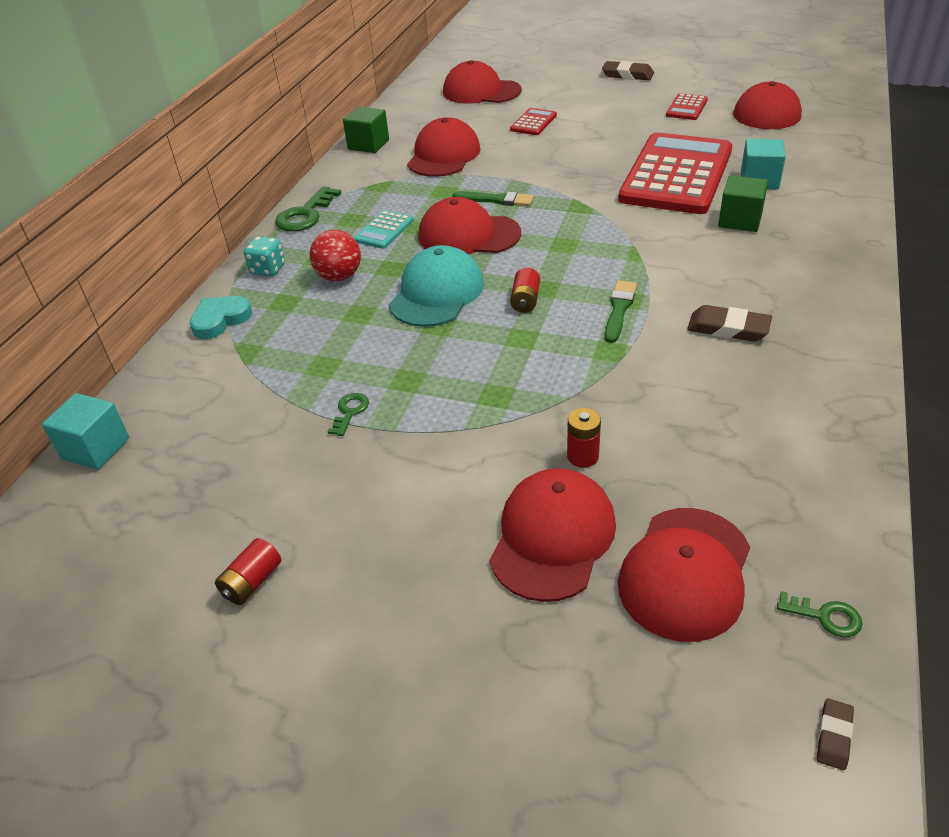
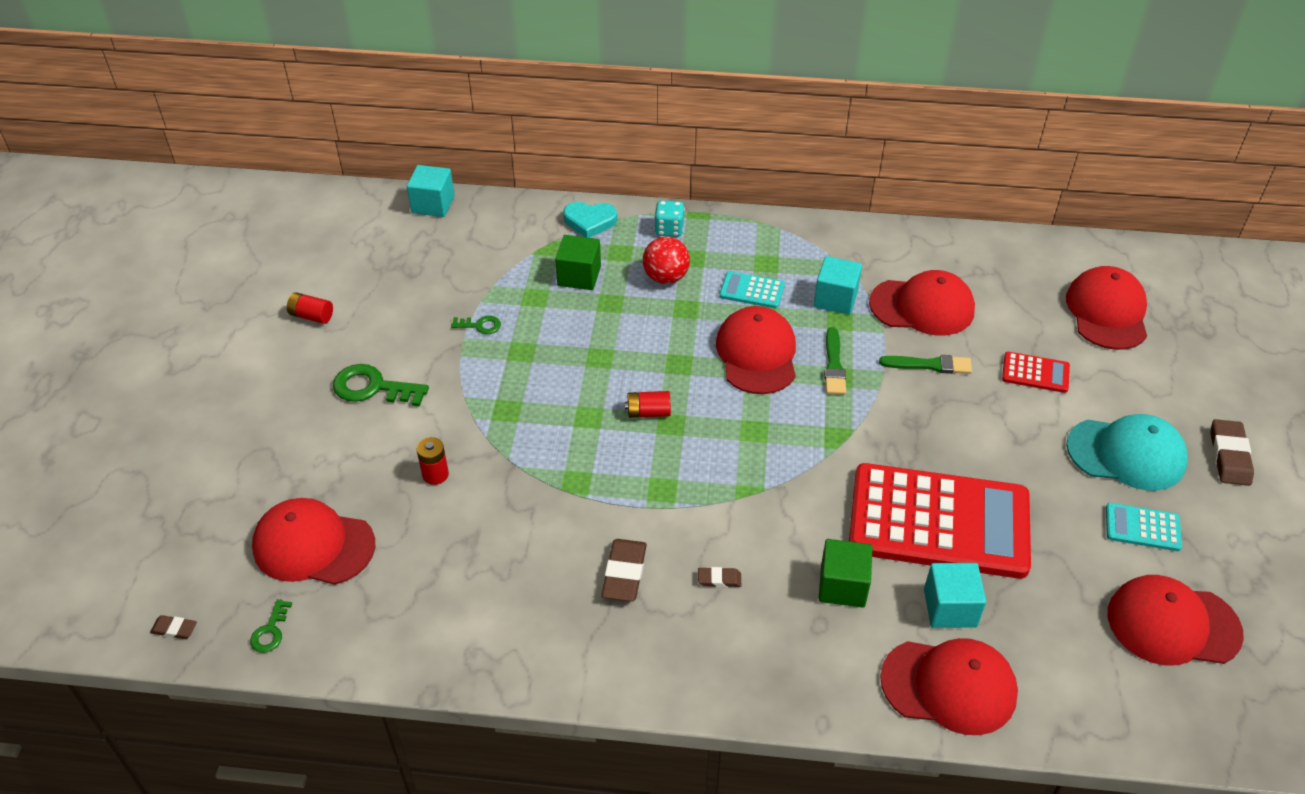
camera: 75 degrees right, 5 degrees up
turquoise heart [190,296,252,339] -> turquoise heart turned 150 degrees clockwise [563,202,617,238]
green key [275,186,341,232] -> green key moved to [333,364,429,407]
green cube [343,107,389,153] -> green cube moved to [555,235,601,290]
turquoise cap [389,245,484,327] -> turquoise cap moved to [1067,414,1188,491]
red cap [490,468,616,602] -> red cap moved to [880,638,1018,735]
green brush [605,280,637,343] -> green brush moved to [879,355,972,374]
red calculator [666,93,708,120] -> turquoise calculator [1106,503,1182,551]
none -> brown eraser [698,567,741,587]
none -> turquoise cube [814,256,862,315]

